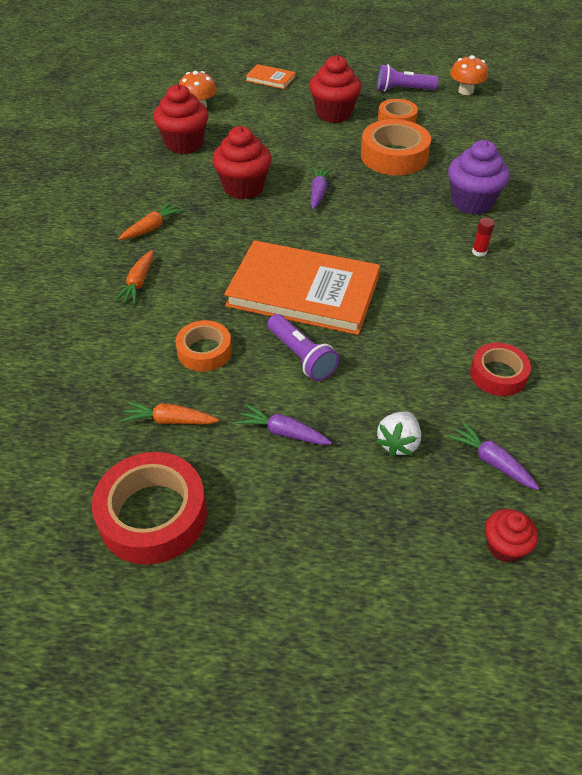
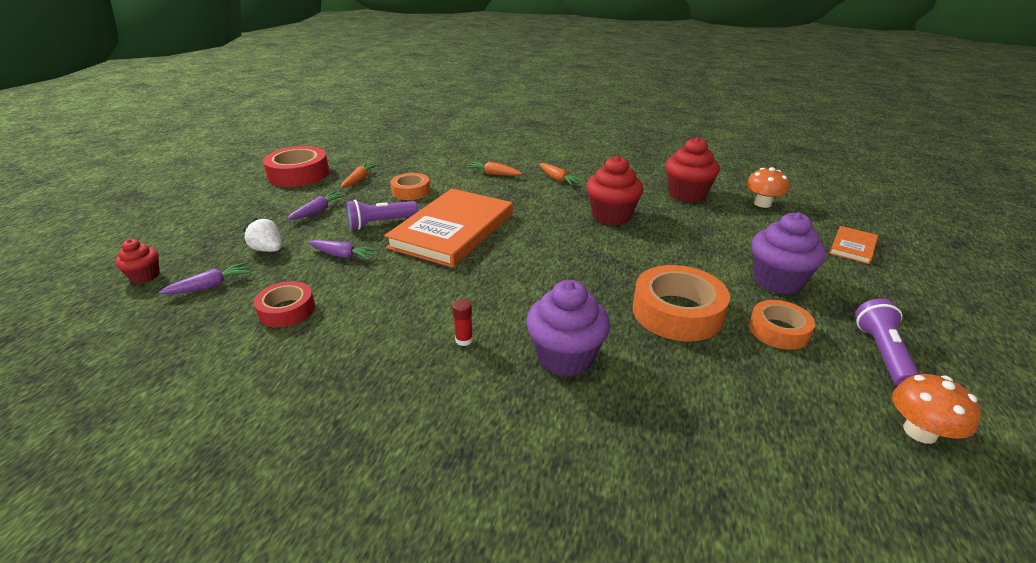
camera: 100 degrees right, 15 degrees down
red cupcake [309,55,361,123] -> purple cupcake [751,212,826,295]
purple carrot [311,167,331,209] -> purple carrot moved to [308,240,379,260]

